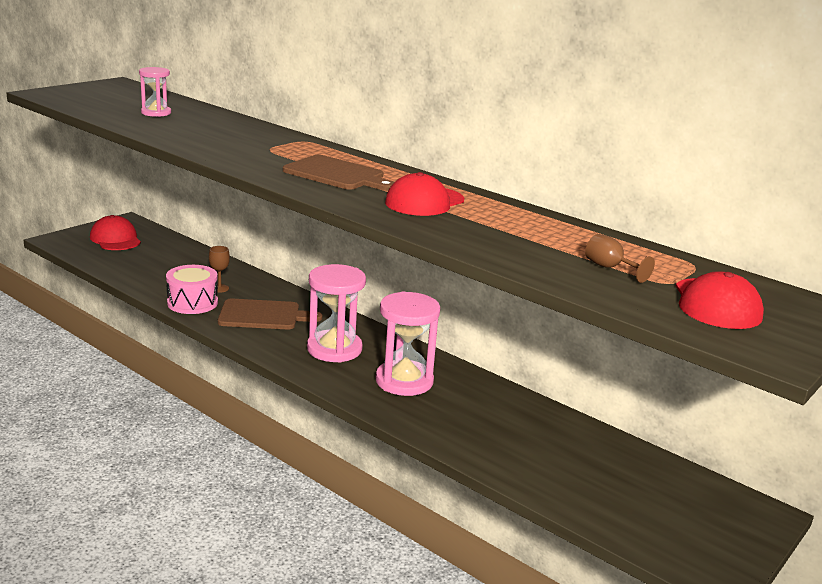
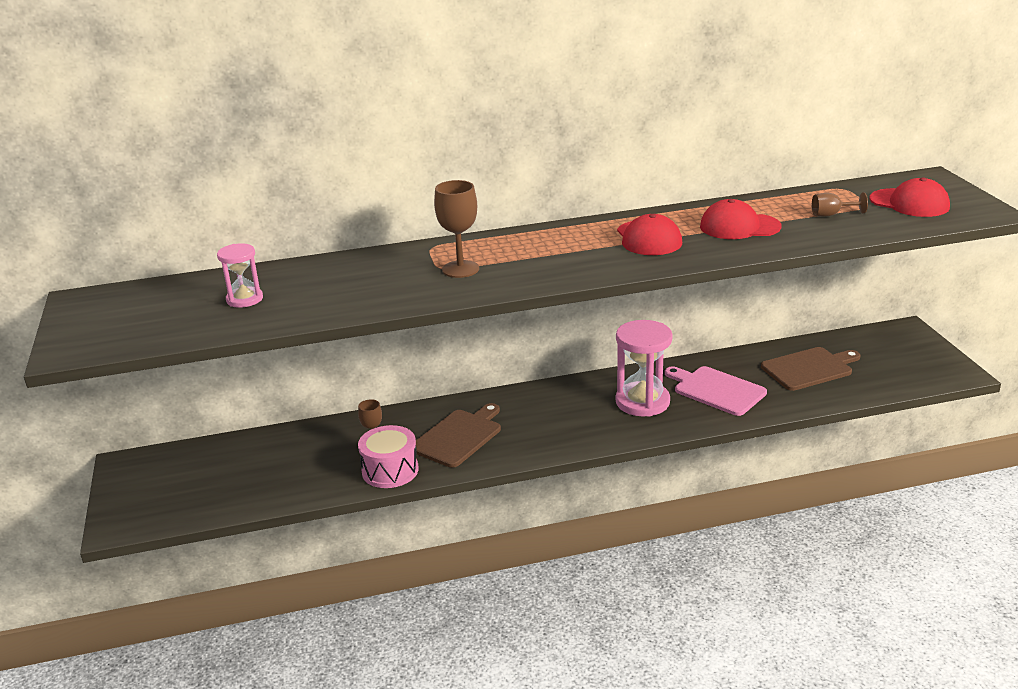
camera: 50 degrees left, 5 degrees up
red cap [90,215,141,250] -> red cap moved to [700,199,781,239]
brown cutting board [283,155,394,191] -> brown cutting board moved to [761,347,860,391]
pink hourglass [307,264,366,363] -> none
none -> brown goblet [434,180,479,278]
none -> pink cutting board [665,366,767,416]

